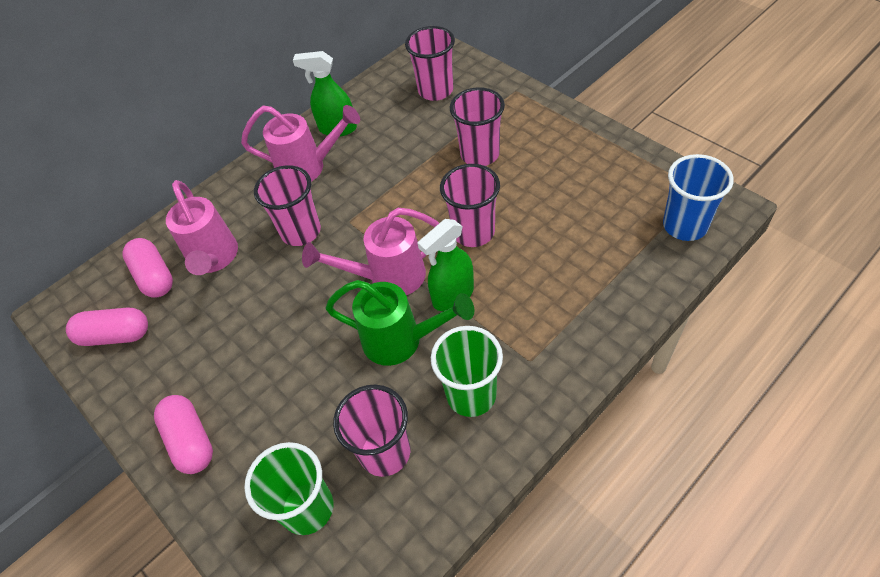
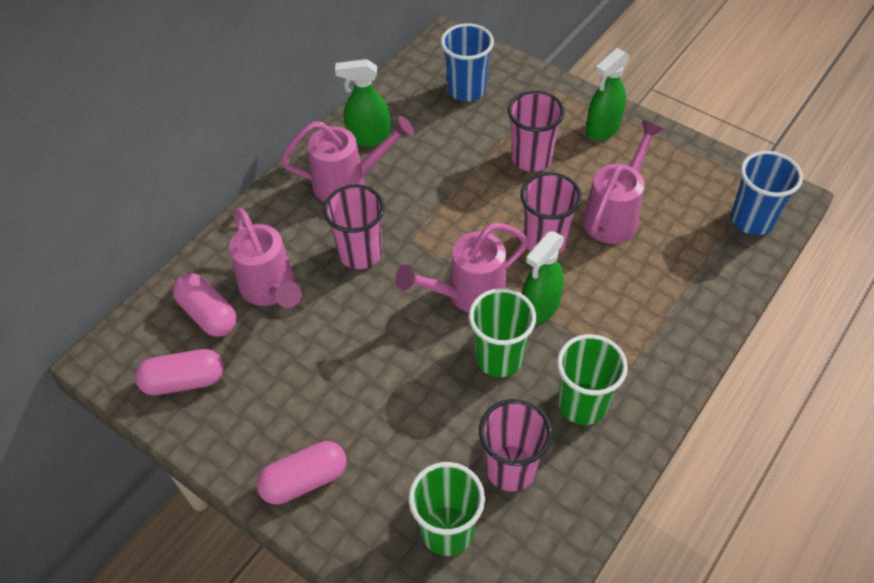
camera: 15 degrees left, 0 degrees up
pink capsule [154,395,213,474] -> pink capsule turned 75 degrees counterclockwise [256,441,347,504]
green watering can [326,280,474,366] -> green cup [469,288,536,377]
pink cup [405,26,455,101] -> blue cup [441,23,494,102]
none -> pink watering can [583,120,664,244]
none -> green spray bottle [586,48,630,141]

